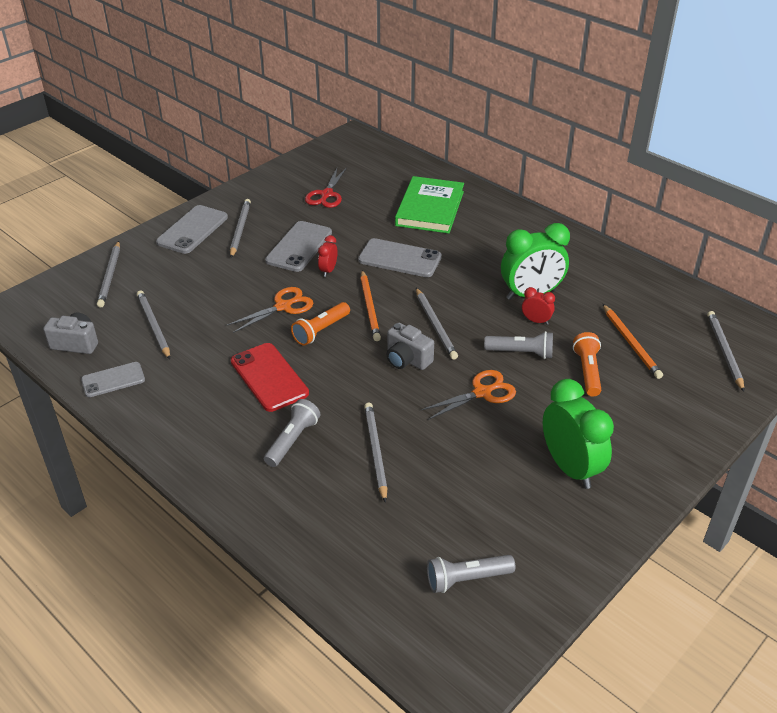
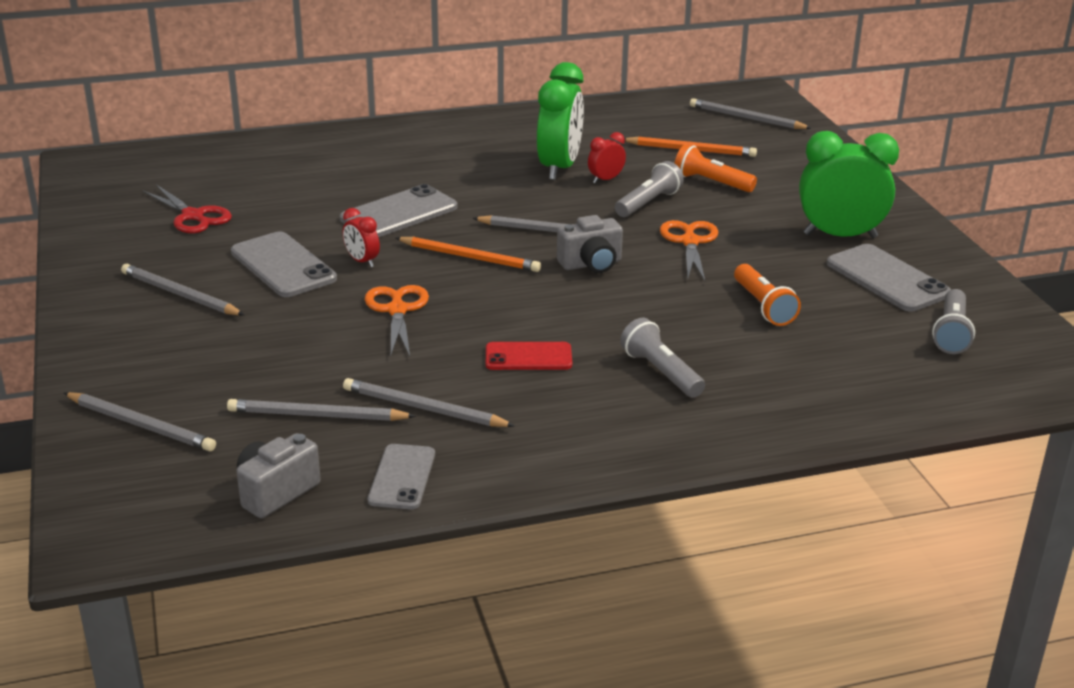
camera: 60 degrees left, 10 degrees down
grey phone [156,205,228,254] -> grey phone moved to [827,244,951,311]
red phone [231,343,309,412] -> red phone [486,342,572,370], size x0.65
orange flashlight [291,302,350,346] -> orange flashlight moved to [734,264,801,326]
grey pencil [364,402,387,503] -> grey pencil moved to [343,378,515,427]
green book [395,176,464,234] -> none

